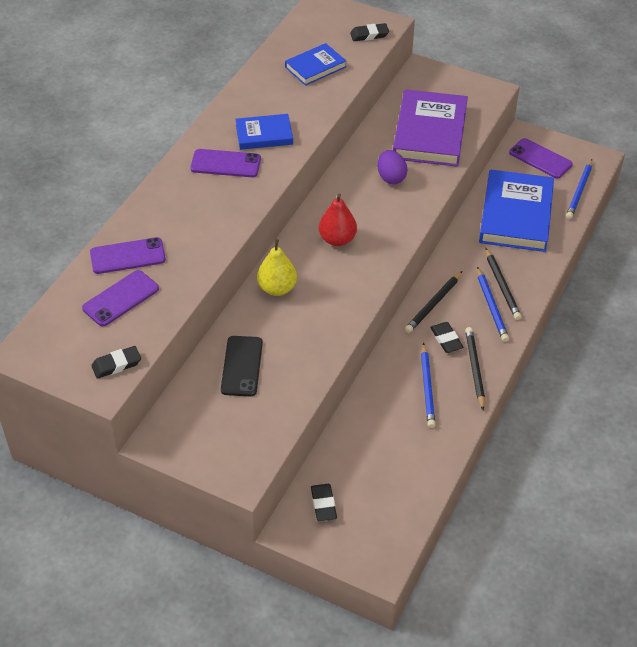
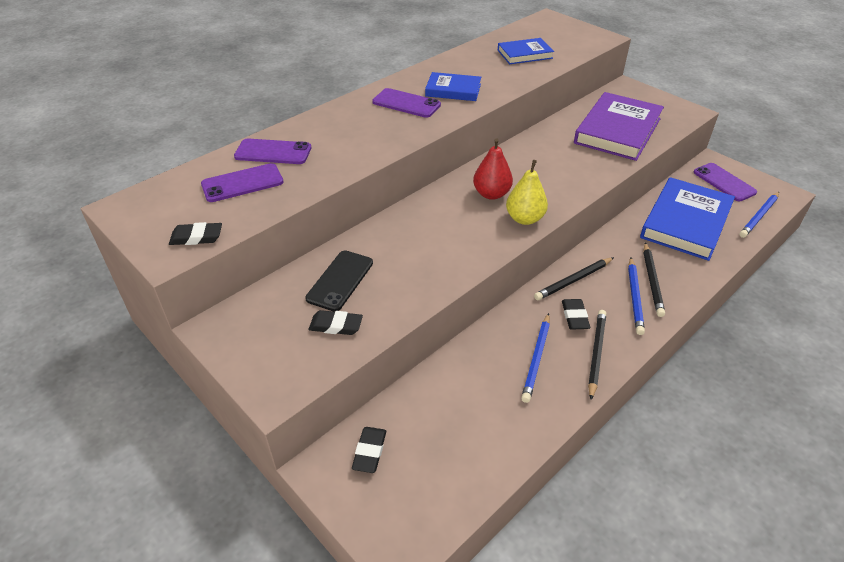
camera: 20 degrees right, 5 degrees down
yellow pear [257,239,297,296] -> yellow pear moved to [506,160,548,225]
black eraser [350,23,389,41] -> black eraser moved to [309,310,363,335]
purple egg [378,150,407,184] -> none

